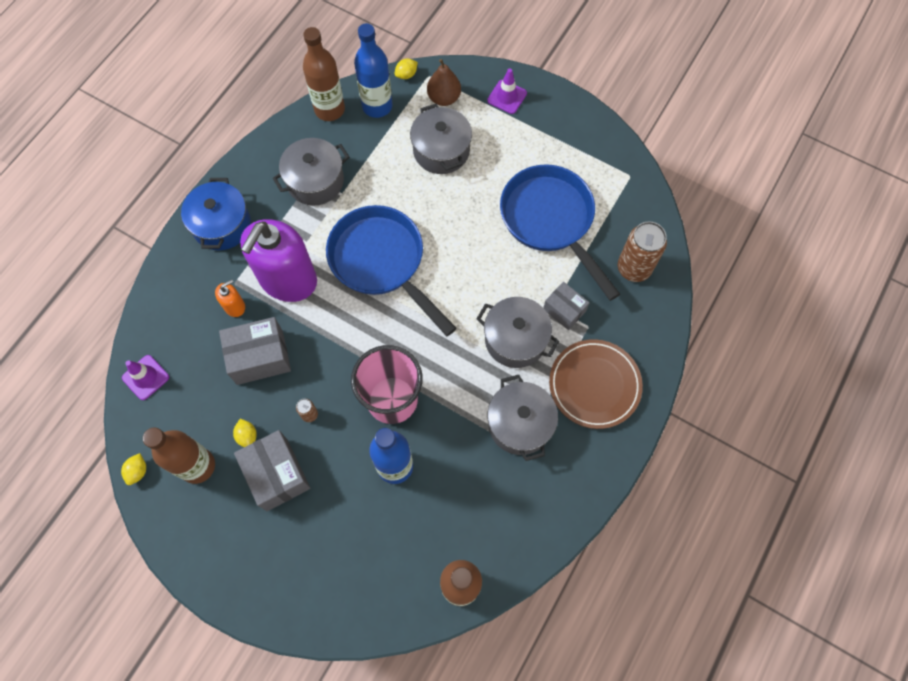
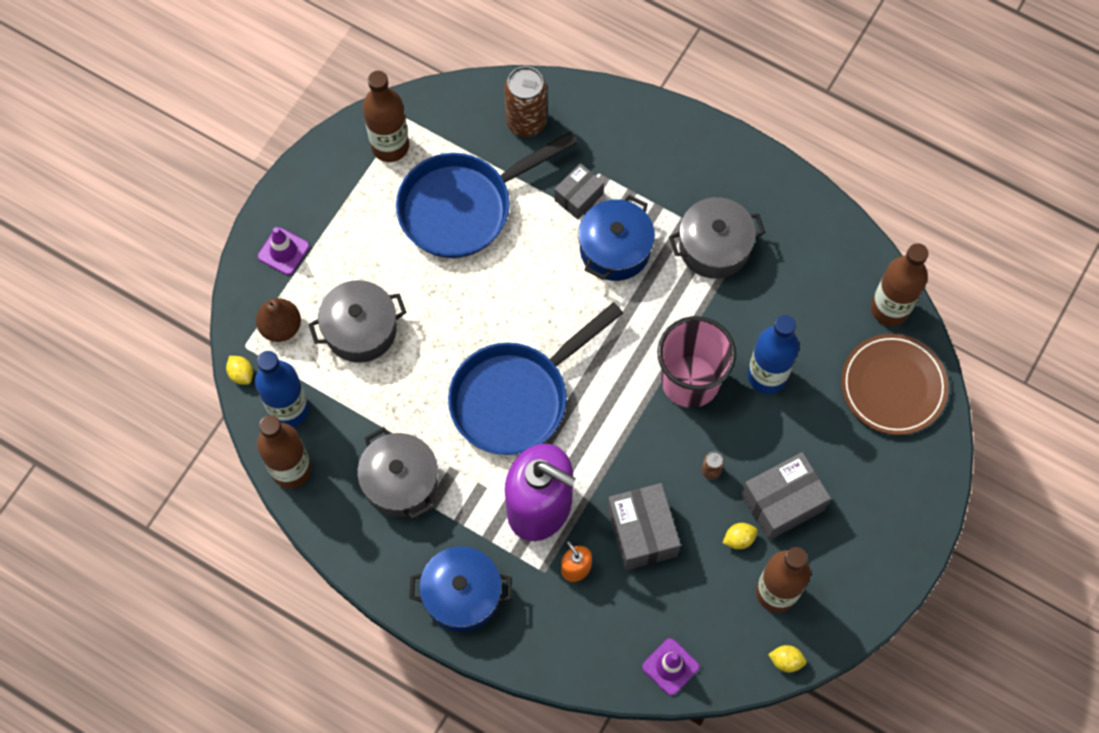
camera: 90 degrees left, 0 degrees up
grey pot [477,297,559,368] -> blue pot [578,195,655,281]
brown plate [549,339,643,429] -> brown plate moved to [841,334,949,435]
none -> brown bottle [363,71,409,162]

